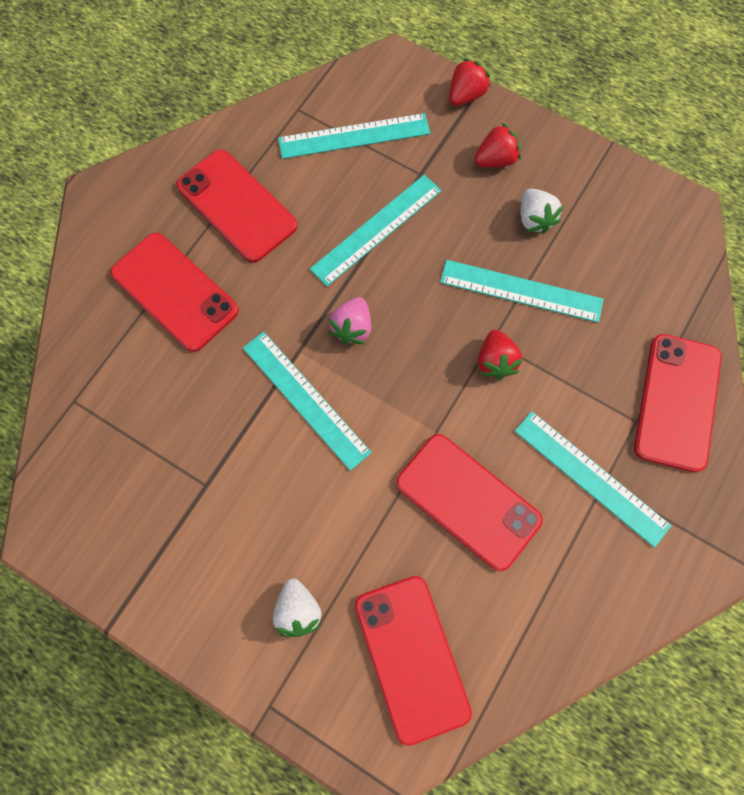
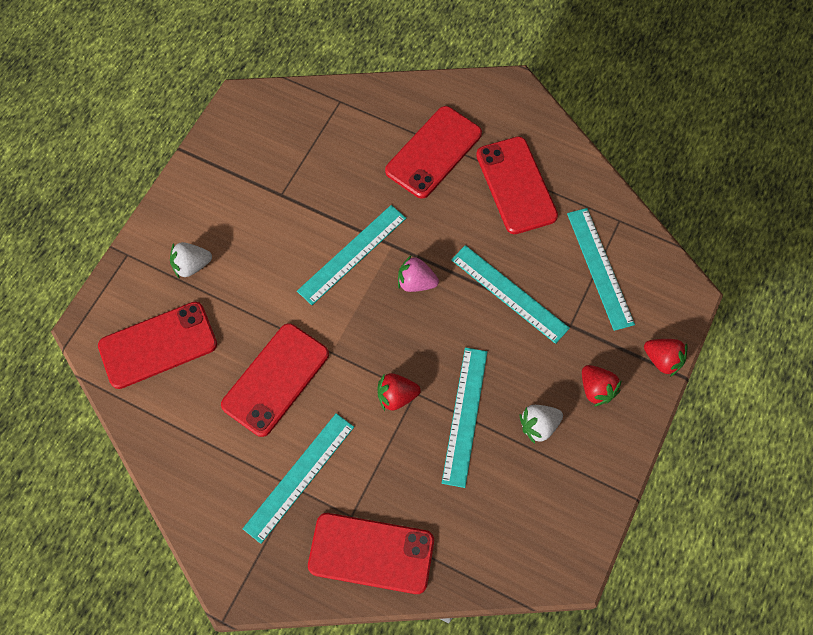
camera: 85 degrees right, 5 degrees down
red phone [176,150,298,263] -> red phone turned 60 degrees counterclockwise [476,136,558,234]

